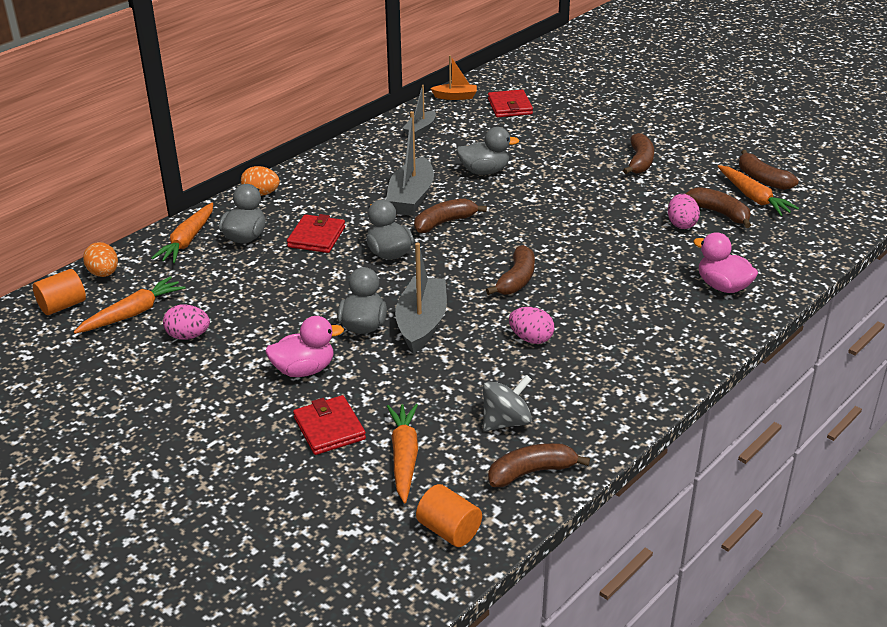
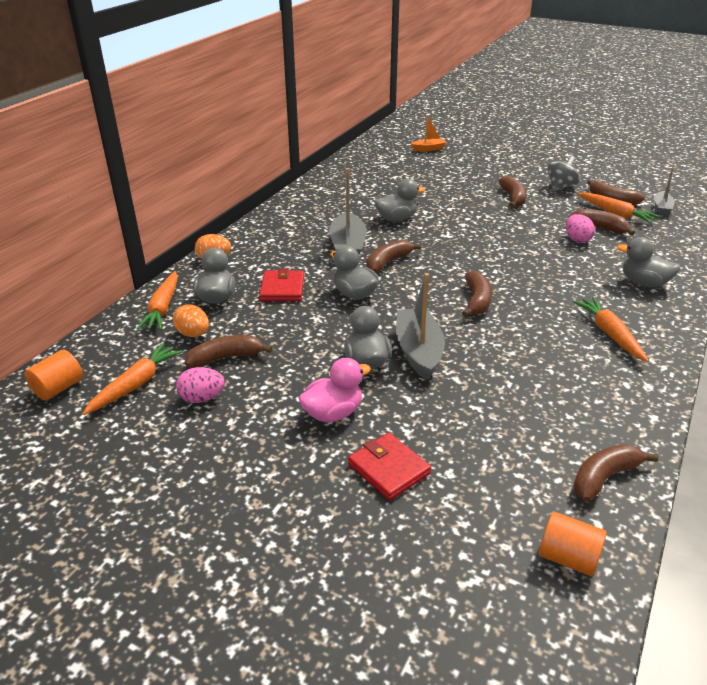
camera: 15 degrees left, 0 degrees up
orange egg [83,242,118,277] -> orange egg moved to [173,304,209,337]
orange carrot [387,404,418,503] -> orange carrot moved to [573,297,649,362]
grey boat [402,85,436,138] -> grey boat moved to [654,167,675,216]
orange boat [430,55,477,100] -> orange boat moved to [411,115,447,151]
grey spinning top [483,375,532,431] -> grey spinning top moved to [547,156,580,191]
red wallet [488,90,533,117] -> none
pink egg [509,307,554,344] -> none
pink duck [693,232,758,293] -> grey duck [617,237,681,287]
none -> brown banana [185,335,272,368]

